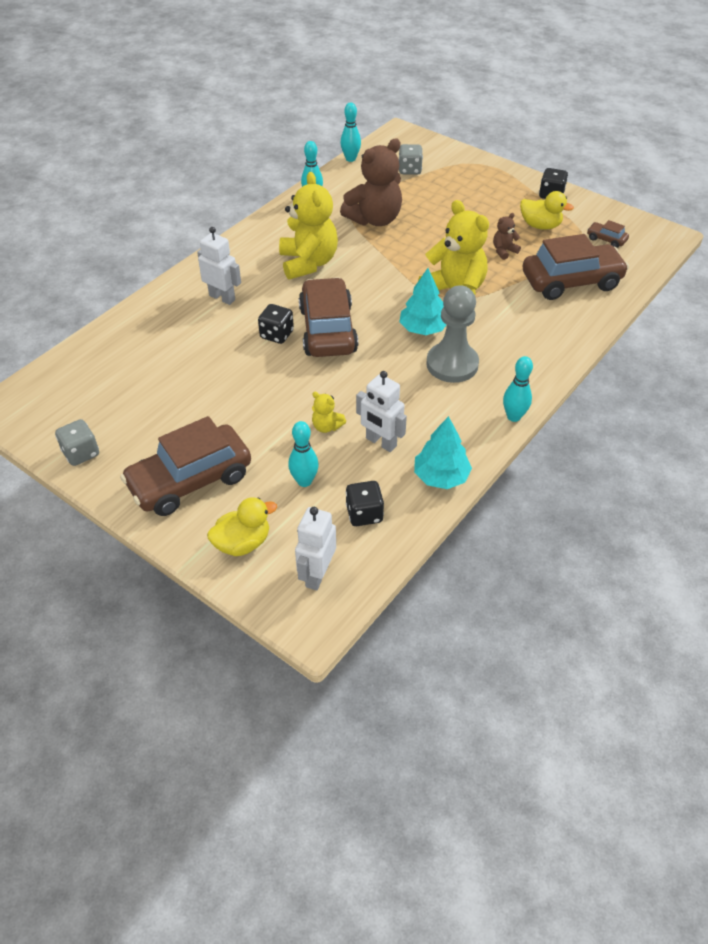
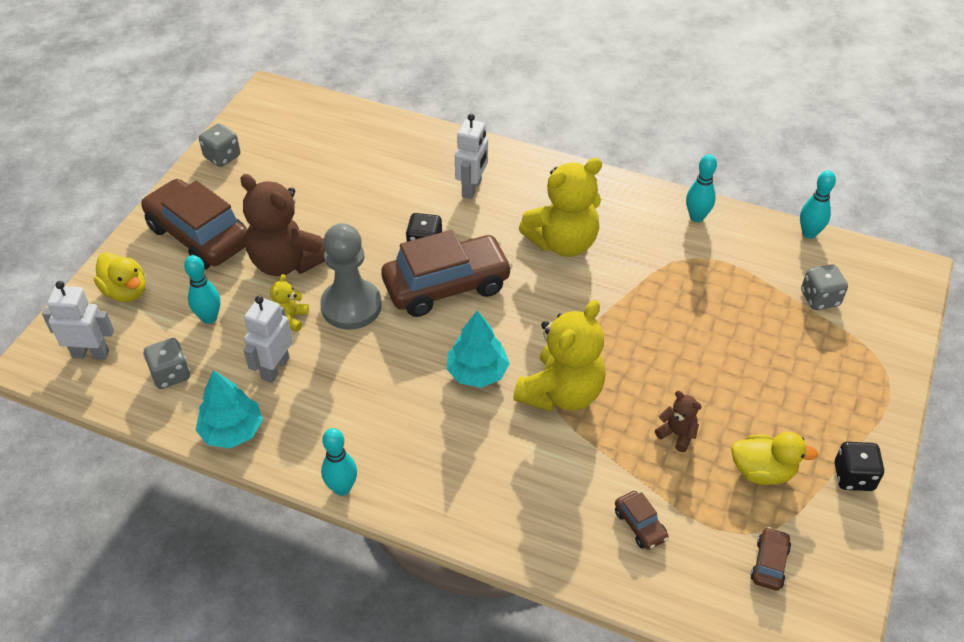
camera: 75 degrees right, 0 degrees up
brown teddy bear [340,139,402,226] -> brown teddy bear moved to [240,174,325,276]
black dice [346,481,384,526] -> grey dice [143,338,190,389]
grey pawn [426,285,479,383] -> grey pawn moved to [320,223,382,330]
yellow duck [520,191,574,230] -> yellow duck turned 90 degrees counterclockwise [731,432,818,485]
brown car [523,234,629,300] -> brown car [615,491,669,550], size x0.42

